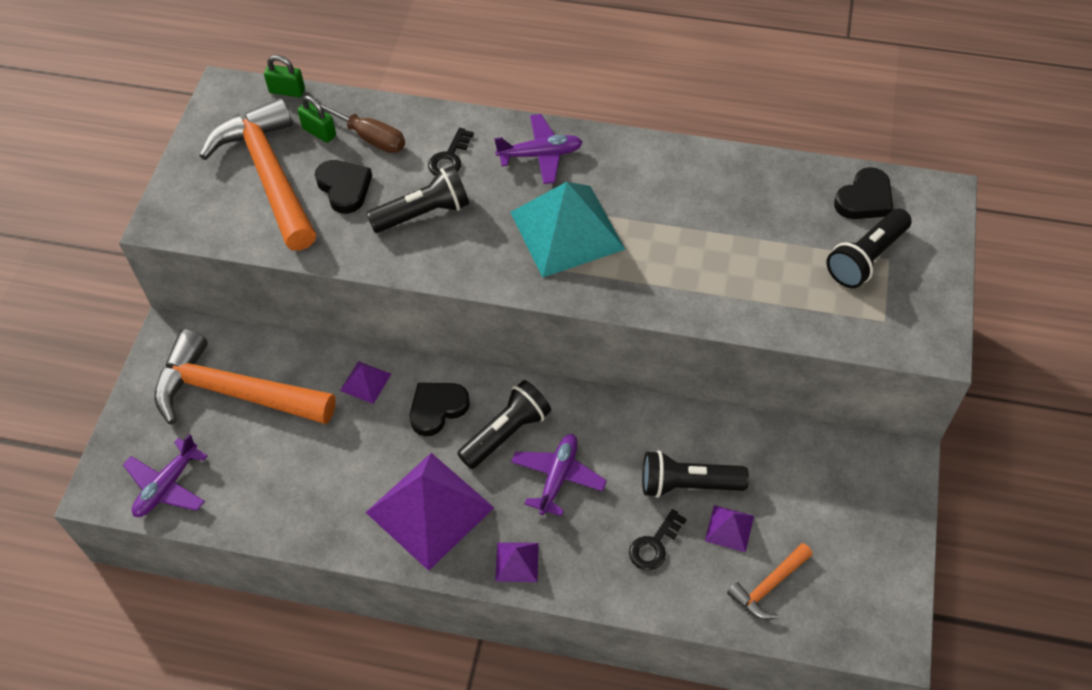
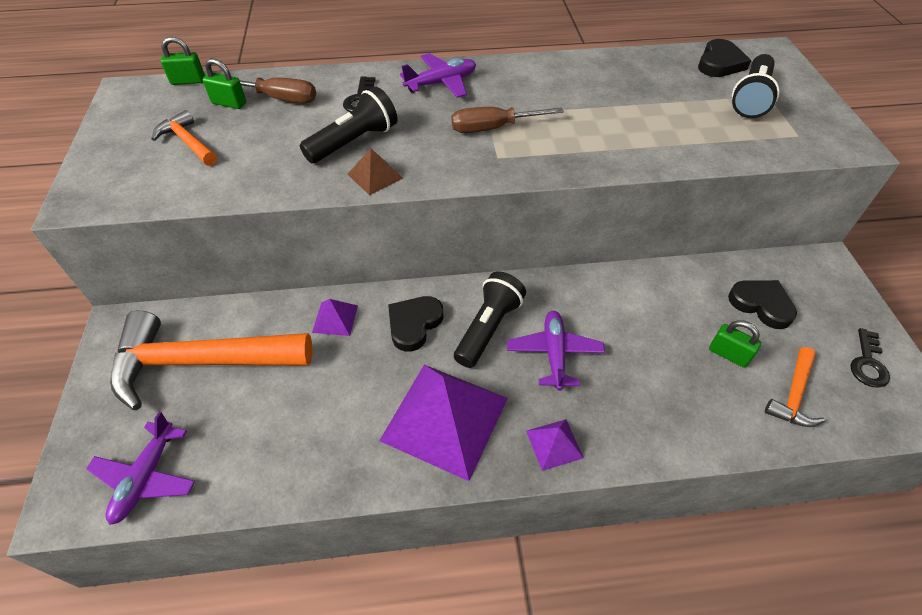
camera: 20 degrees left, 5 degrees down
orange hammer [200,98,316,251] -> orange hammer [151,110,217,166], size x0.47
black heart [315,160,372,214] -> black heart moved to [728,280,797,329]
turquoise pyramid [510,182,626,278] -> brown screwdriver [452,107,564,133]
black key [629,509,687,570] -> black key moved to [851,328,890,388]
black flashlight [642,450,749,498] -> none
purple pyramid [705,505,754,552] -> green padlock [709,320,761,368]
none -> brown pyramid [347,148,403,195]

